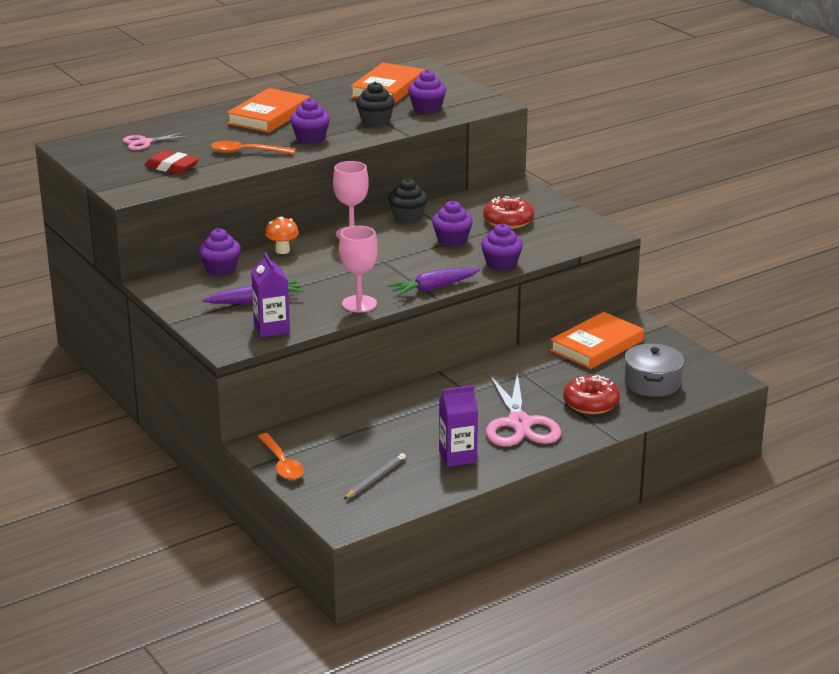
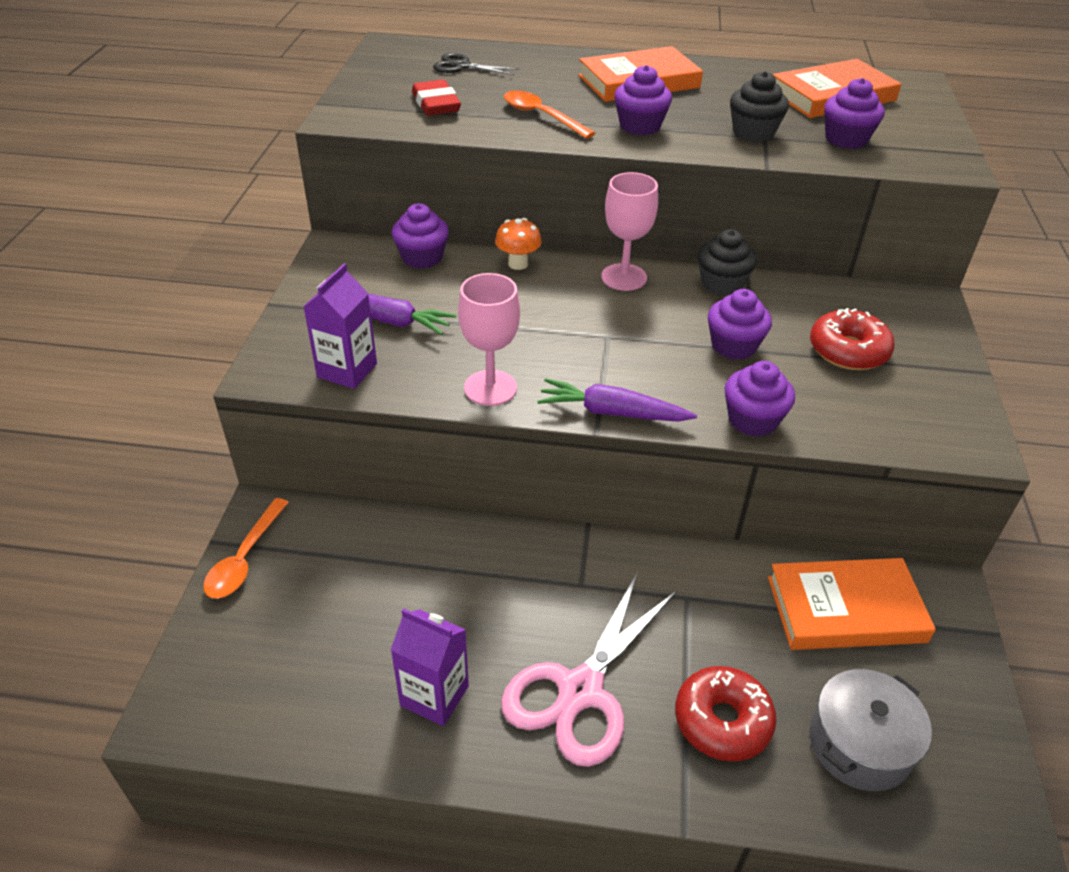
camera: 40 degrees right, 15 degrees up
pink scissors [122,132,189,150] -> black scissors [433,53,519,75]
grey pencil [344,453,406,499] -> none

